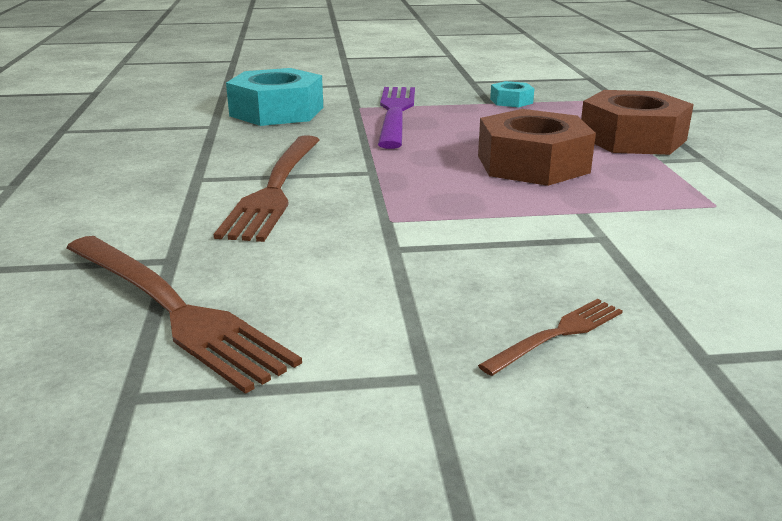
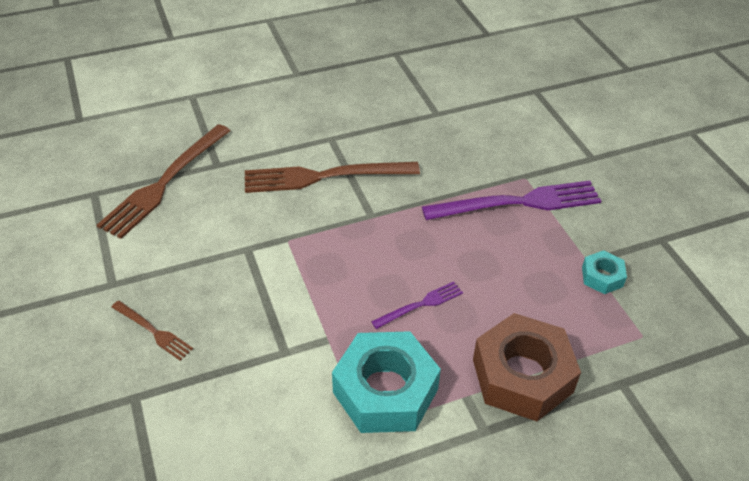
camera: 75 degrees right, 20 degrees up
turquoise nut [226,68,323,126] -> turquoise nut moved to [332,331,441,433]
brown nut [478,109,596,186] -> purple fork [371,282,463,329]

